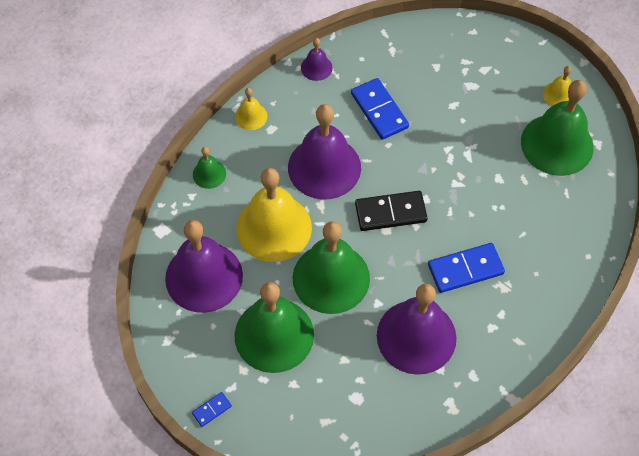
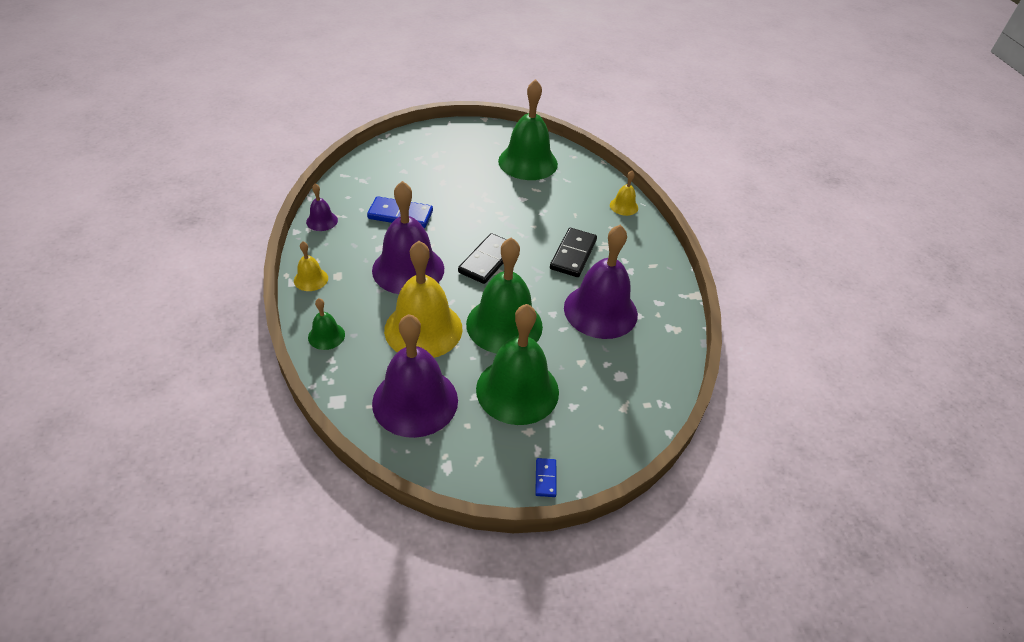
camera: 55 degrees left, 15 degrees down
blue domino [428,243,505,293] -> black domino [550,228,597,277]
yellow bell [543,66,572,107] -> yellow bell moved to [610,171,638,216]

